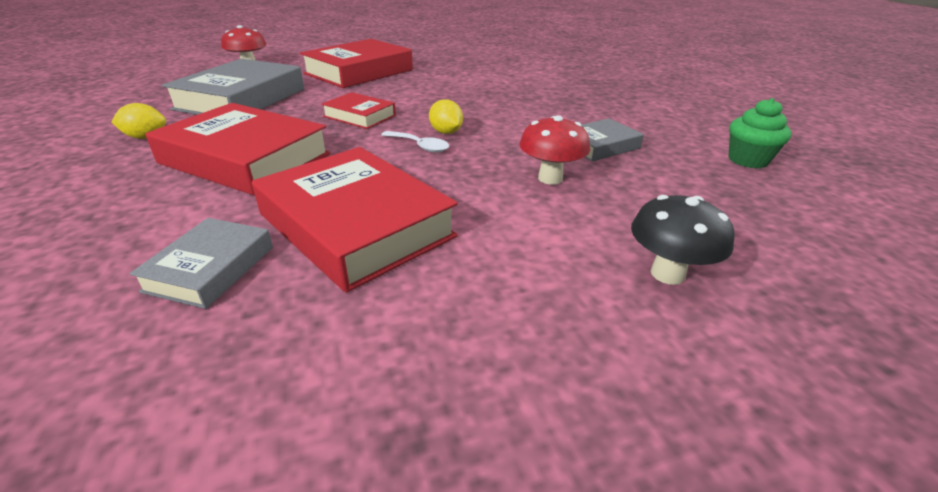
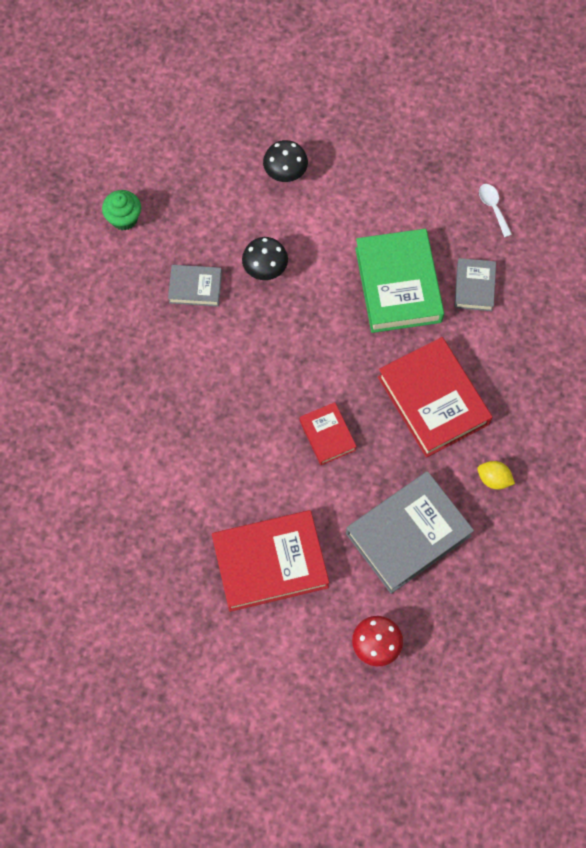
camera: 145 degrees left, 35 degrees up
grey book [129,218,273,309] -> grey book turned 45 degrees counterclockwise [454,258,496,311]
red book [252,147,458,293] -> green book [355,229,444,333]
white spoon [381,131,449,152] -> white spoon moved to [479,184,512,237]
yellow lemon [429,99,463,134] -> none
red mushroom [519,115,590,185] -> black mushroom [242,237,288,280]

